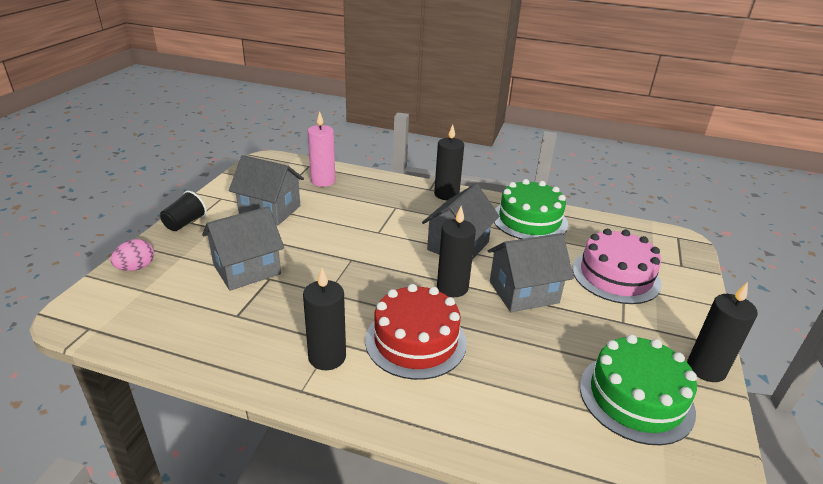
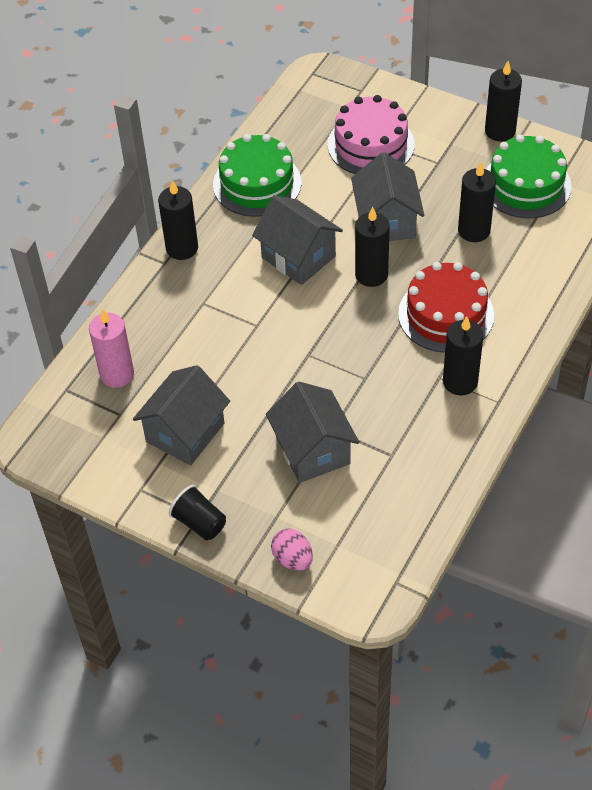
camera: 75 degrees left, 20 degrees up
none -> black candle [458,162,496,242]

